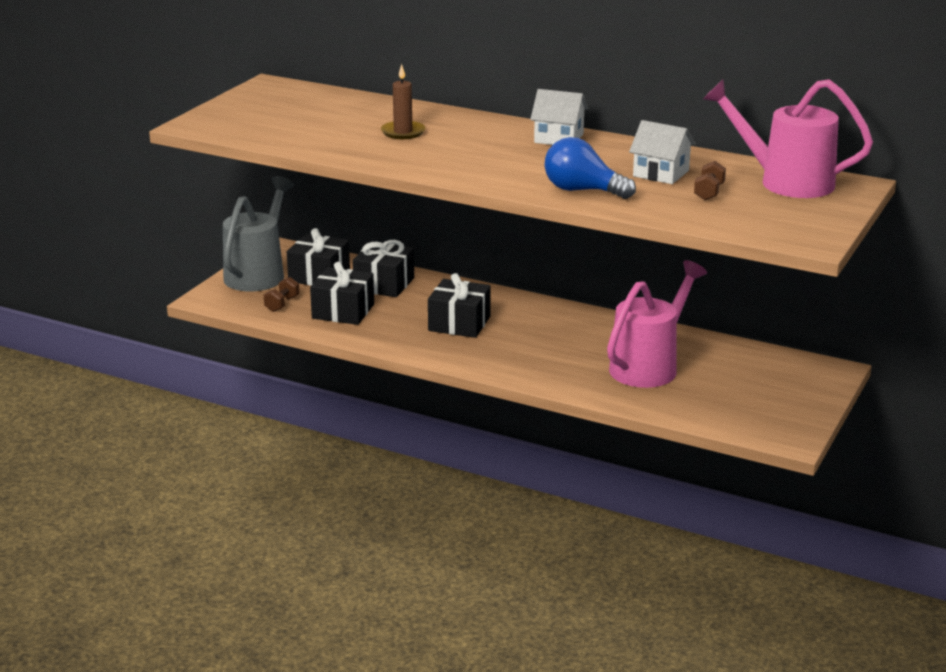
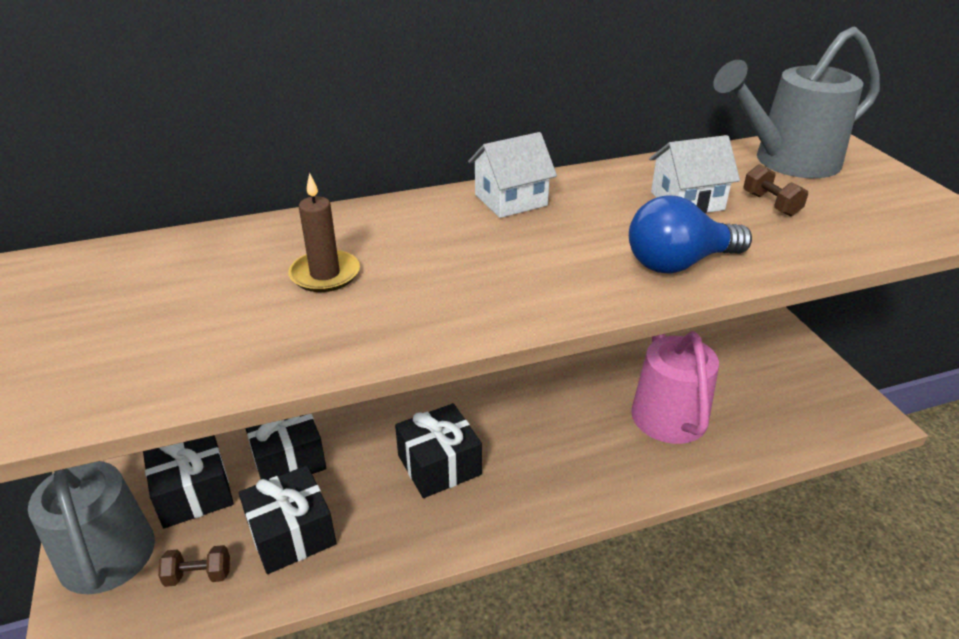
camera: 45 degrees left, 10 degrees up
brown dumbbell [264,277,300,312] -> brown dumbbell turned 75 degrees counterclockwise [158,545,230,587]
pink watering can [703,79,873,198] -> grey watering can [713,26,880,178]

